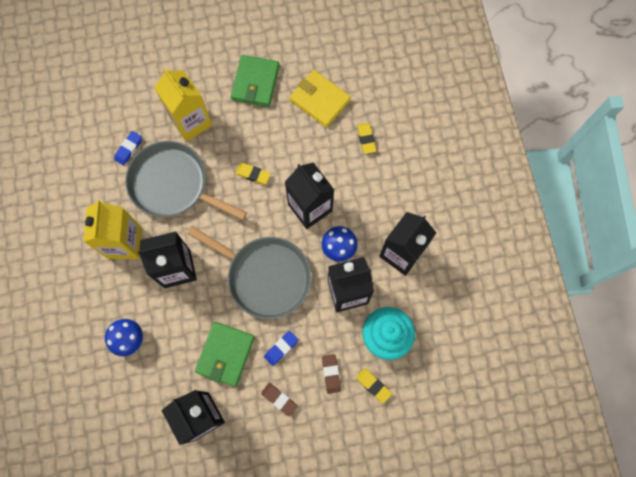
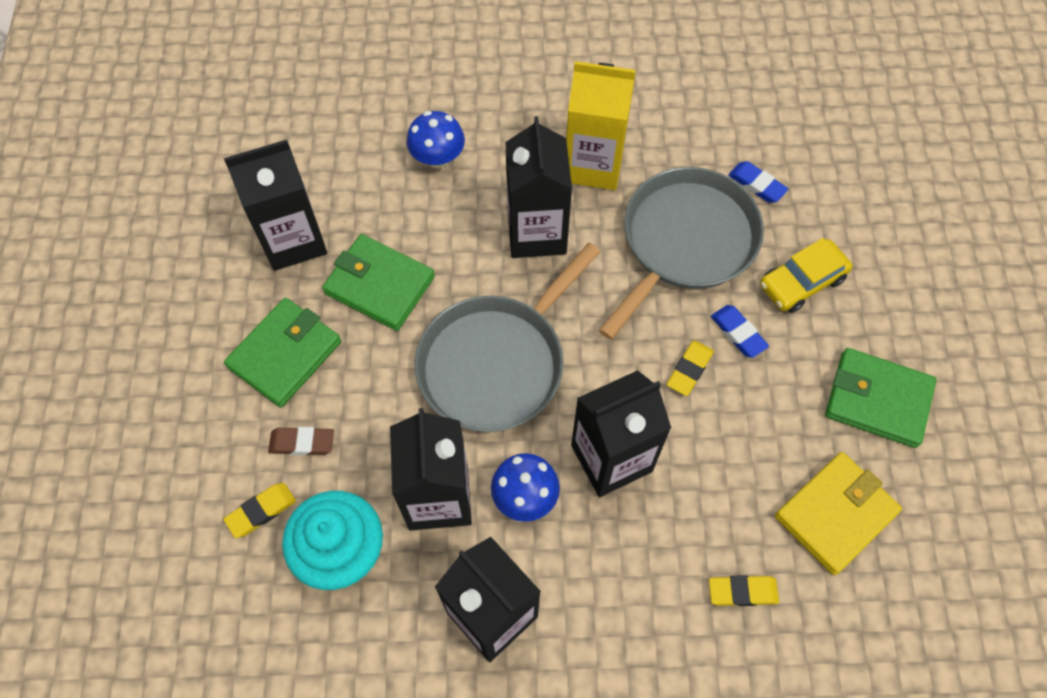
camera: 100 degrees right, 10 degrees down
yellow carton [154,68,212,142] -> yellow car [760,238,852,313]
brown eraser [261,383,297,417] -> green wallet [224,298,341,407]
blue eraser [264,331,299,366] -> blue eraser moved to [711,305,769,358]

